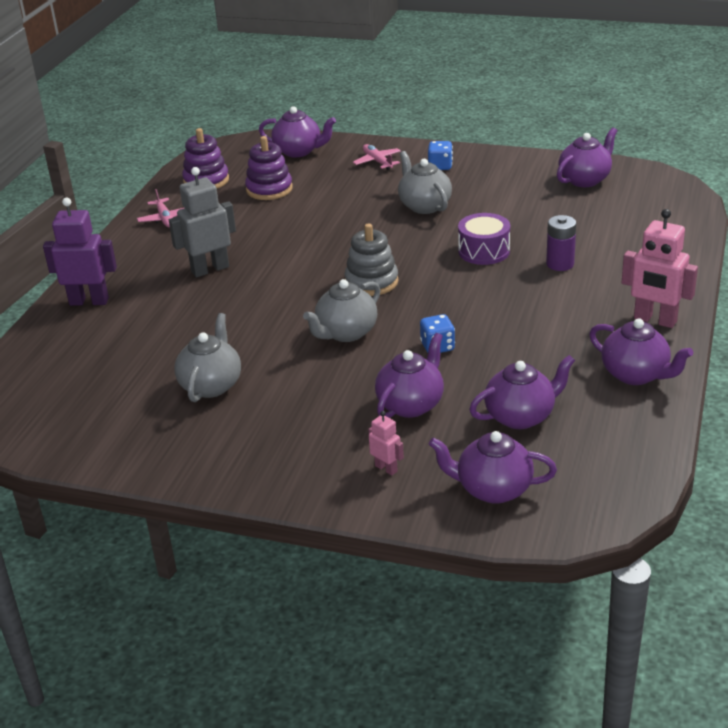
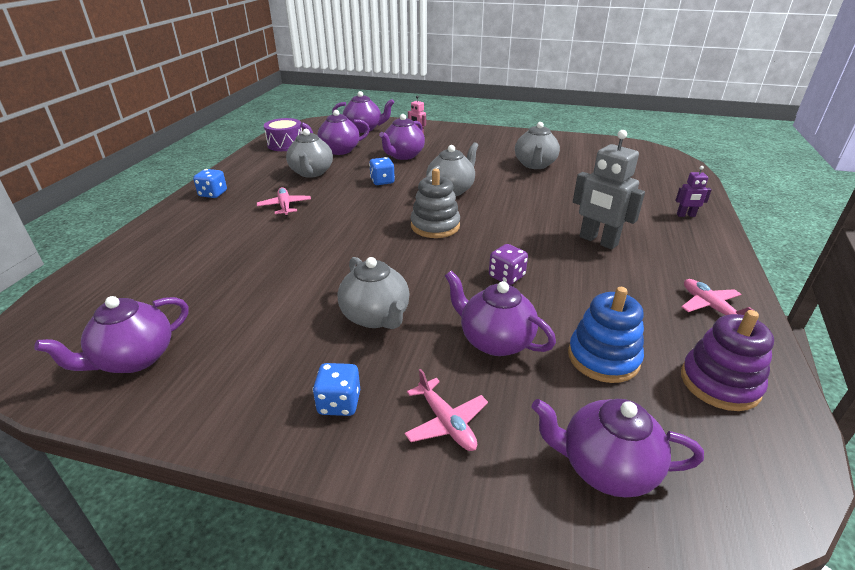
camera: 175 degrees right, 0 degrees up
purple robot [43,197,117,306] -> purple robot [675,166,712,217], size x0.51
grey robot [169,167,236,278] -> grey robot turned 75 degrees clockwise [573,130,645,249]
purple stacking toy [245,136,293,200] -> blue stacking toy [568,287,644,383]
purple drum [458,213,510,265] -> purple drum moved to [264,118,303,151]
purple battery [546,215,576,271] -> none
purple teapot [589,318,693,385] -> purple teapot moved to [445,270,556,356]
pink robot [622,209,698,328] -> blue dice [193,169,227,198]
none -> pink plane [257,187,311,216]
none -> grey teapot [286,129,333,178]
none -> purple dice [489,244,528,285]

